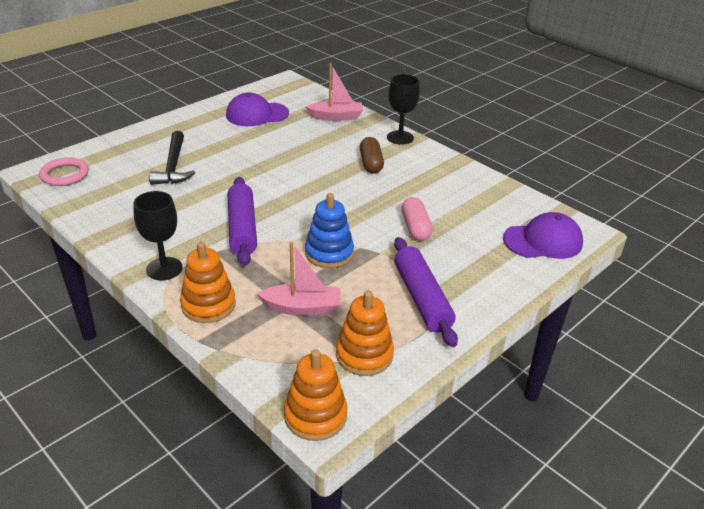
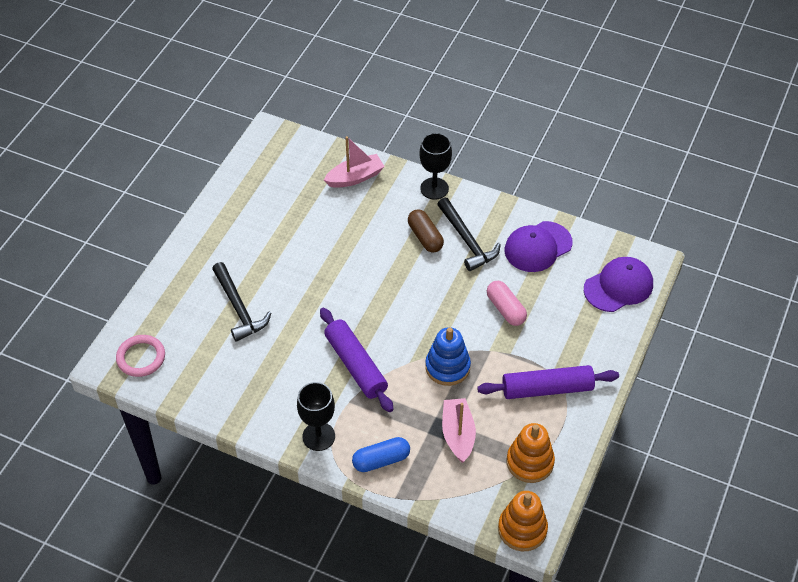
camera: 20 degrees left, 15 degrees up
orange stacking toy [180,242,236,323] -> blue capsule [352,437,410,472]
purple cap [226,93,289,126] -> purple cap moved to [505,221,572,272]
pink boat [257,242,341,316] -> pink boat turned 75 degrees counterclockwise [442,398,476,463]
purple rolling pin [394,237,458,347] -> purple rolling pin turned 60 degrees counterclockwise [477,365,619,399]
none -> black hammer [437,198,501,271]

